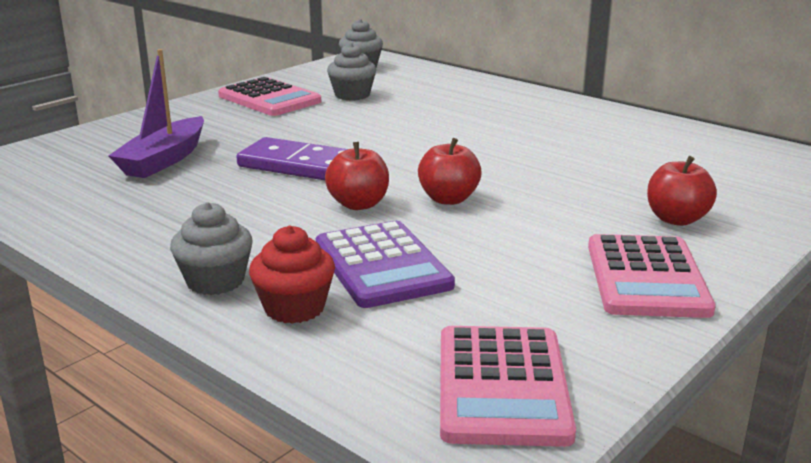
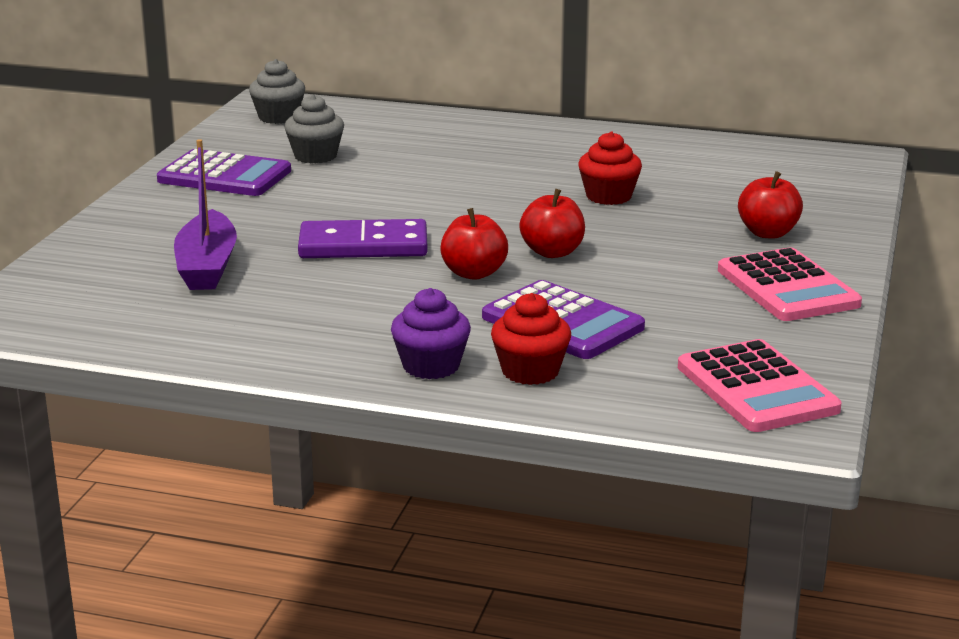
camera: 25 degrees left, 0 degrees up
grey cupcake [170,202,252,295] -> purple cupcake [391,288,471,379]
pink calculator [218,77,321,116] -> purple calculator [157,149,291,196]
none -> red cupcake [578,131,642,205]

